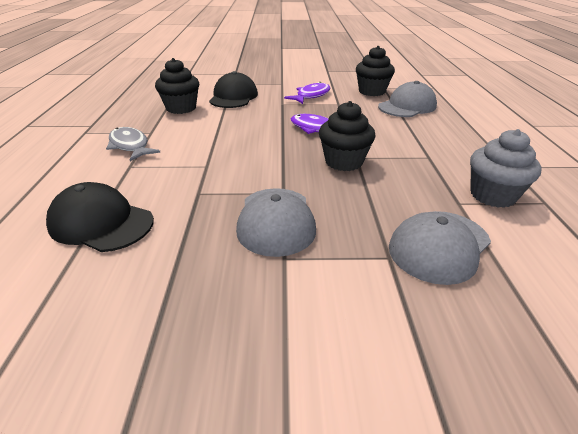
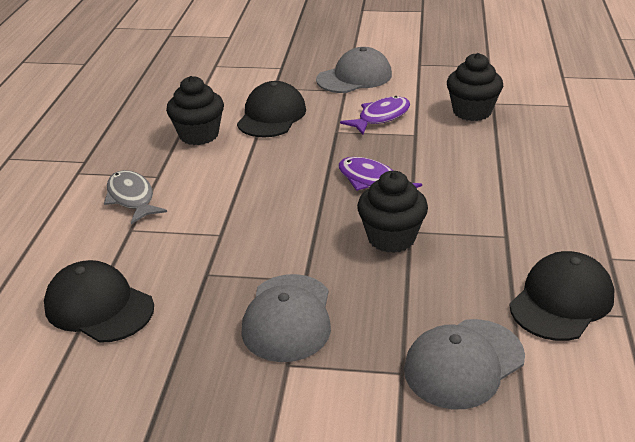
camera: 10 degrees right, 0 degrees up
grey cap [378,81,437,117] -> grey cap moved to [316,47,392,93]
grey cupcake [470,129,542,208] -> black cap [510,251,614,341]

